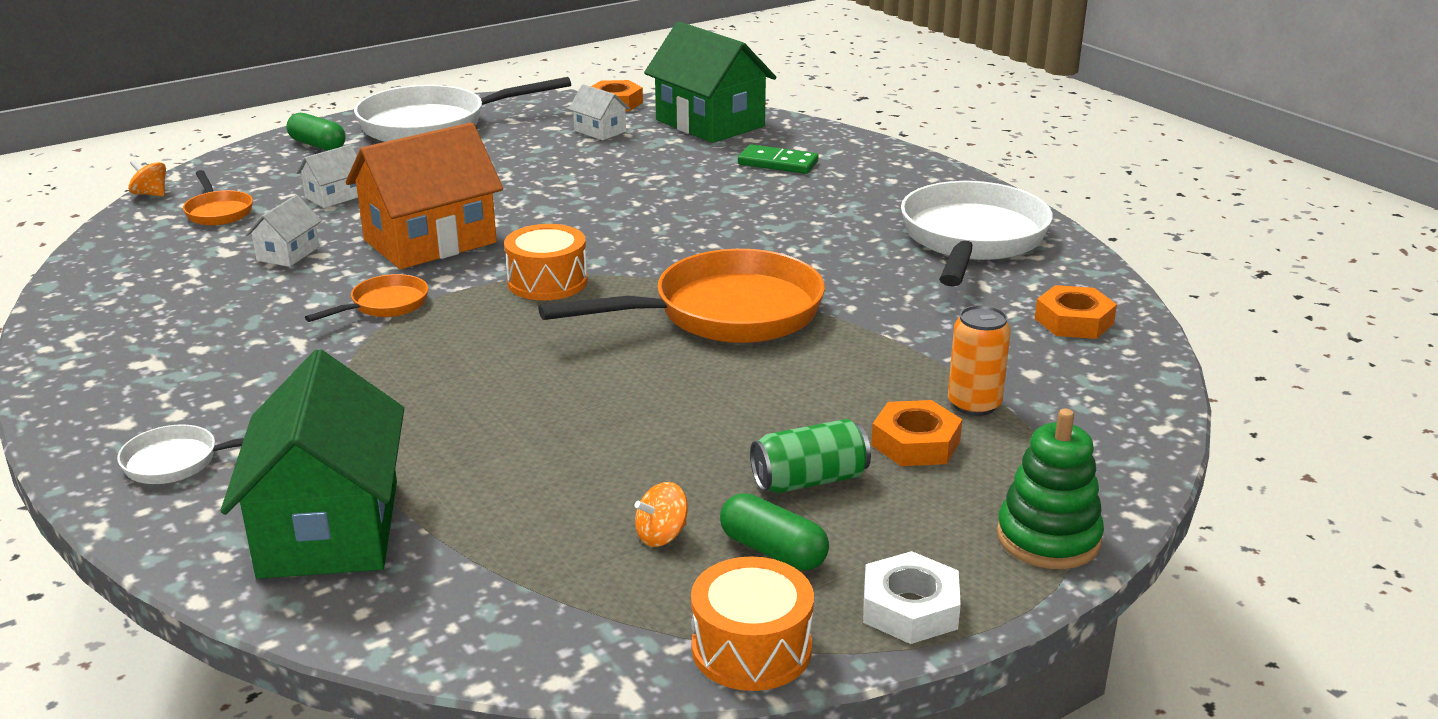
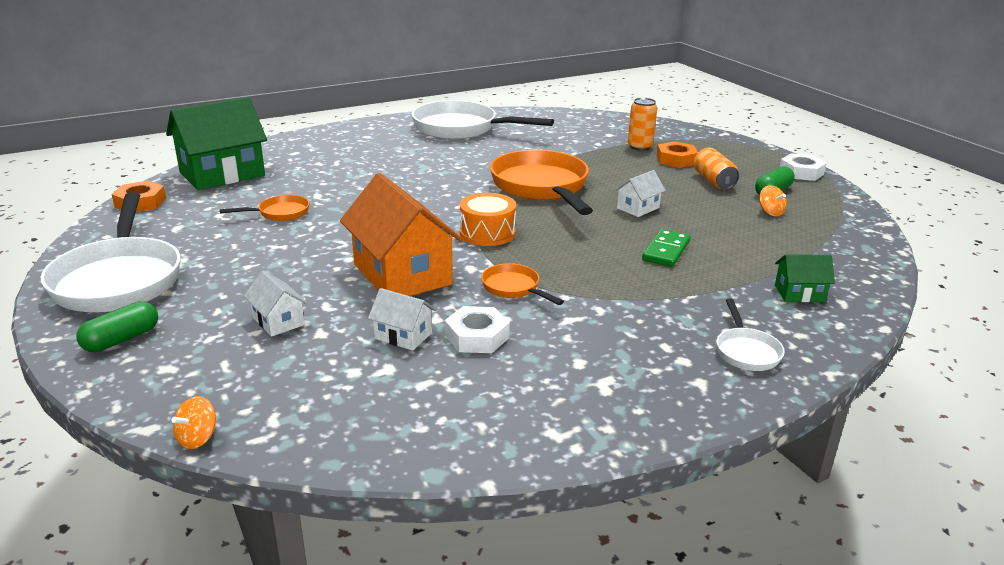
camera: 85 degrees left, 0 degrees up
orange pan [183,170,253,226] -> orange pan moved to [220,195,309,221]
green house [221,349,404,579] -> green house [775,254,835,302], size x0.46
white house [568,84,630,140] -> white house moved to [615,170,666,217]
orange drum [691,556,814,691] -> none
green domino [738,144,818,174] -> green domino moved to [642,229,691,267]
green can [750,419,871,493] -> orange can [693,148,739,190]
green stacking toy [997,409,1104,569] -> none
orange nut [1035,285,1117,339] -> none
none -> white nut [445,306,510,353]

